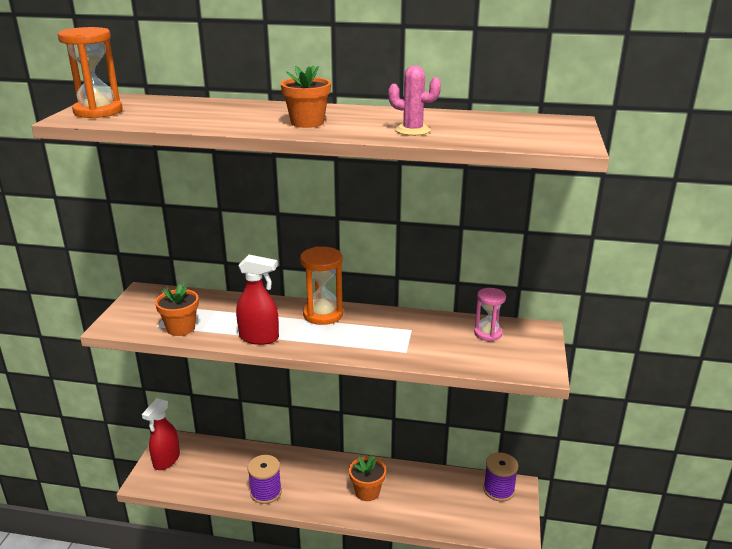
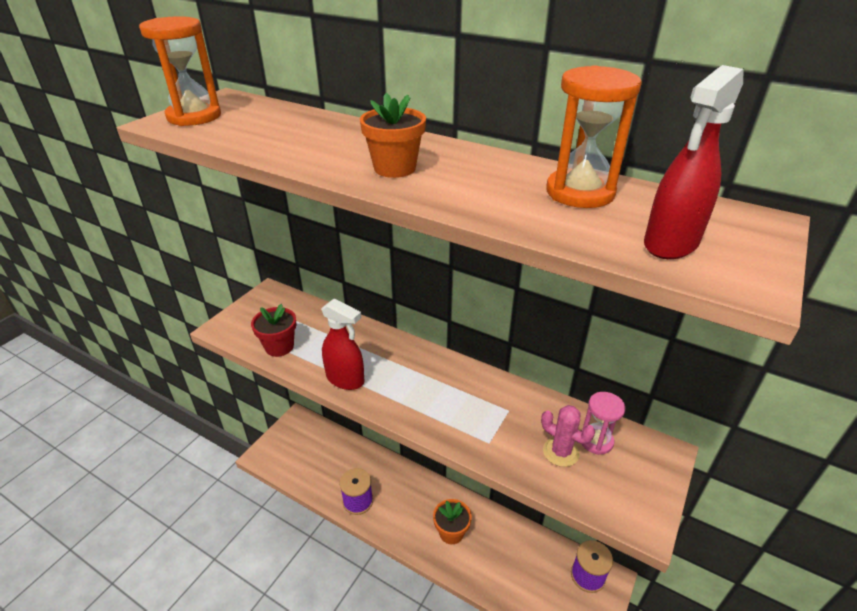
camera: 20 degrees right, 10 degrees up
red spray bottle [142,398,180,470] -> red spray bottle moved to [644,65,743,259]
orange flower pot [155,284,199,336] -> red flower pot [251,304,297,357]
orange hourglass [300,246,343,325] -> orange hourglass moved to [546,65,642,208]
pink cactus [388,66,441,136] -> pink cactus moved to [541,405,595,467]

